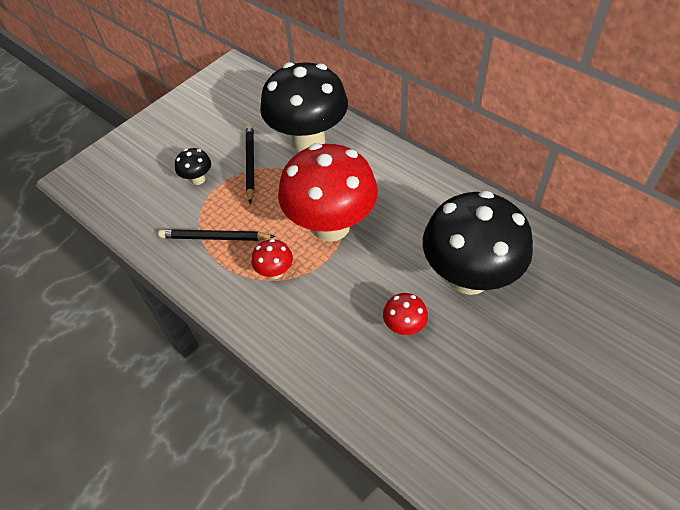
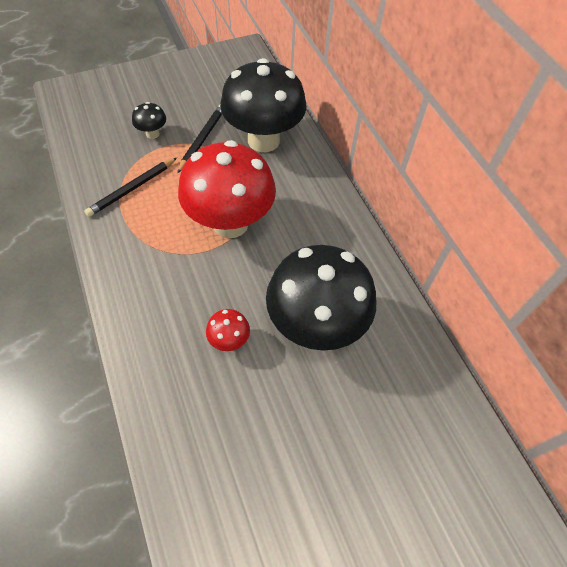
camera: 20 degrees right, 5 degrees up
black pencil [159,229,276,241] -> black pencil turned 75 degrees counterclockwise [84,158,177,217]
red mushroom [252,239,293,279] -> none

